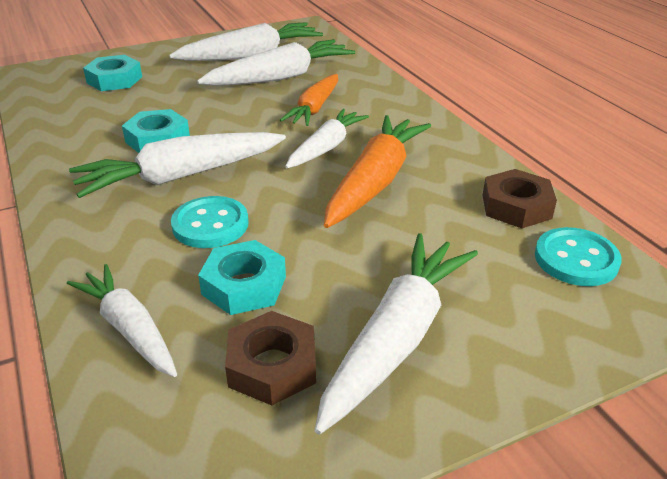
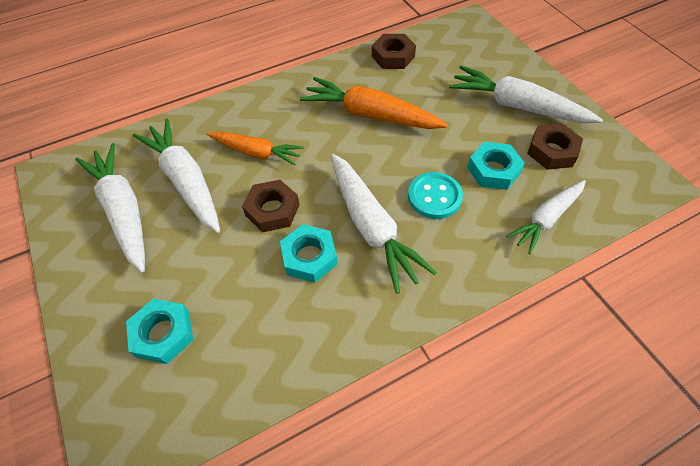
camera: 90 degrees left, 20 degrees up
white carrot [285,109,369,168] -> none
turquoise button [535,227,622,286] -> none
none -> brown nut [242,180,300,232]

